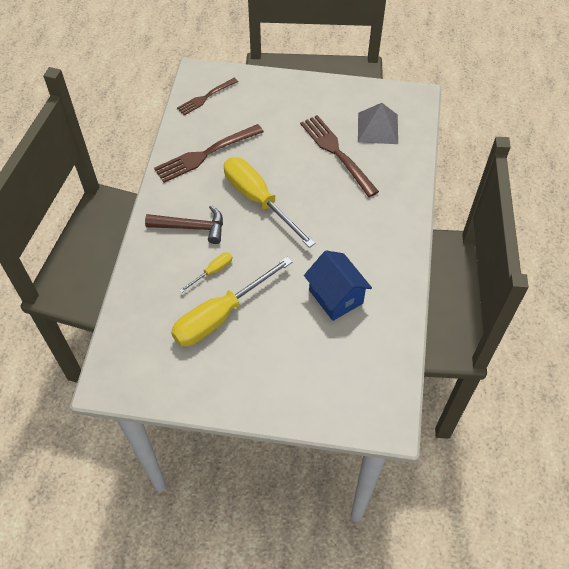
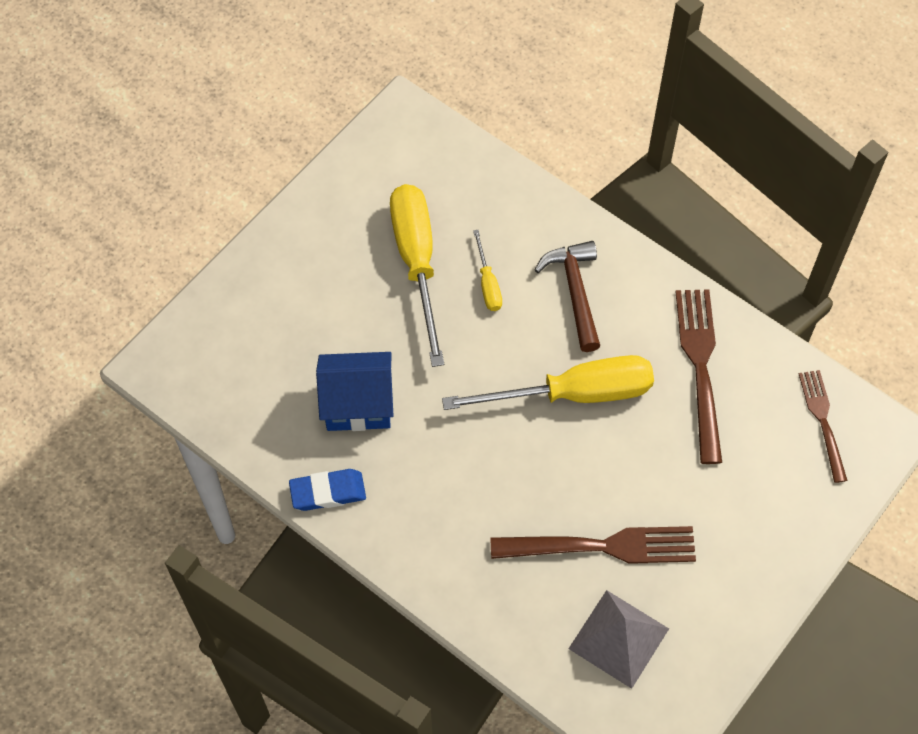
camera: 120 degrees right, 5 degrees up
brown hammer [145,205,223,244] -> brown hammer turned 135 degrees clockwise [535,241,600,352]
none -> blue eraser [289,469,366,511]

